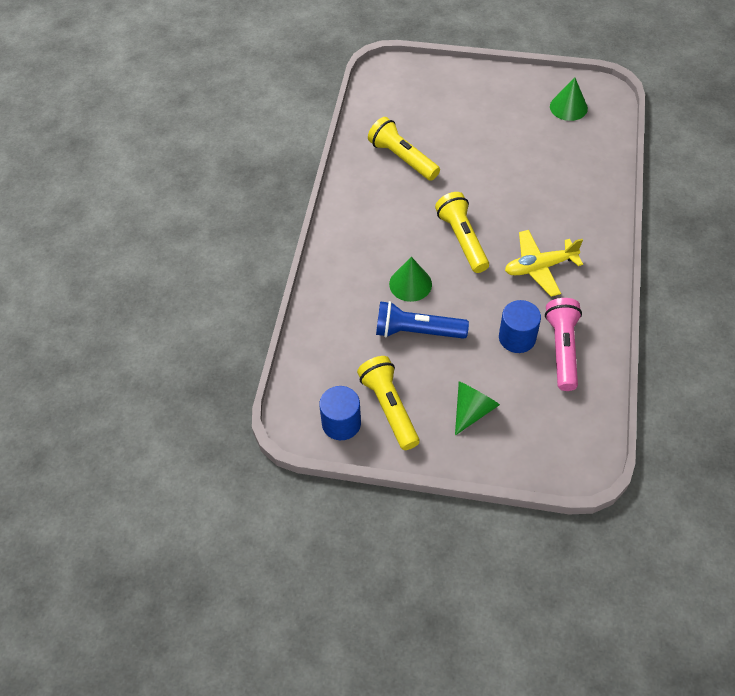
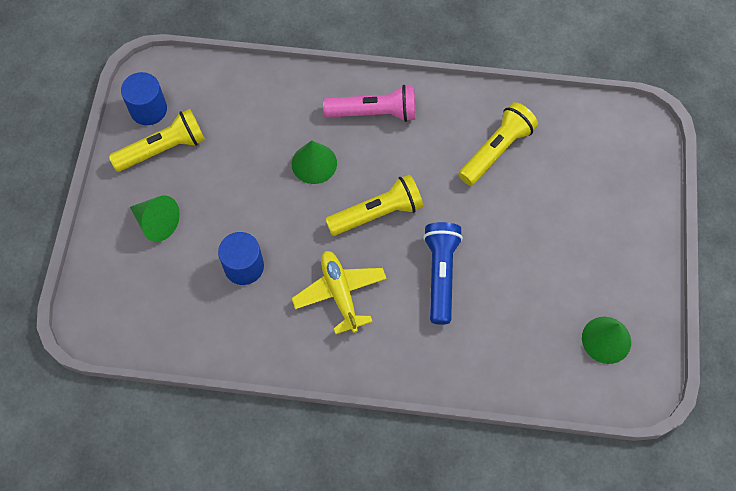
camera: 85 degrees right, 10 degrees up
blue flashlight [376,301,469,339] -> blue flashlight moved to [423,222,463,325]
pink flashlight [545,298,582,391] -> pink flashlight moved to [323,85,416,122]

